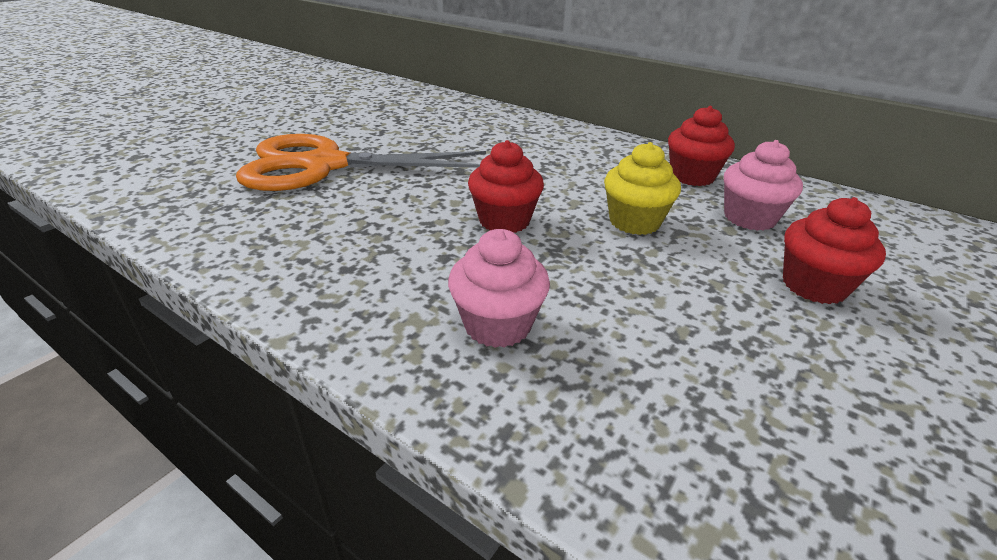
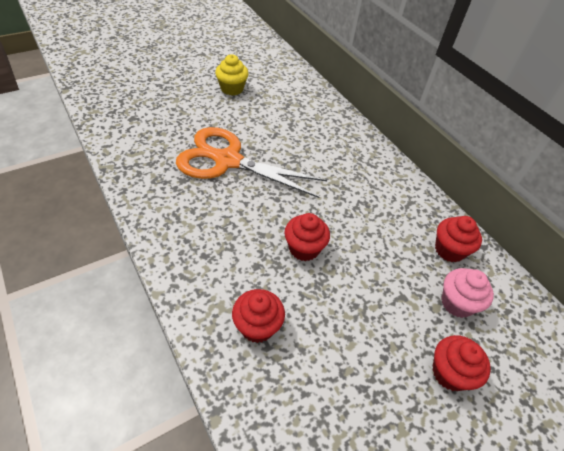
camera: 20 degrees right, 15 degrees up
pink cupcake [448,229,550,348] -> red cupcake [232,289,285,343]
yellow cupcake [604,142,681,235] -> yellow cupcake moved to [215,54,249,95]

